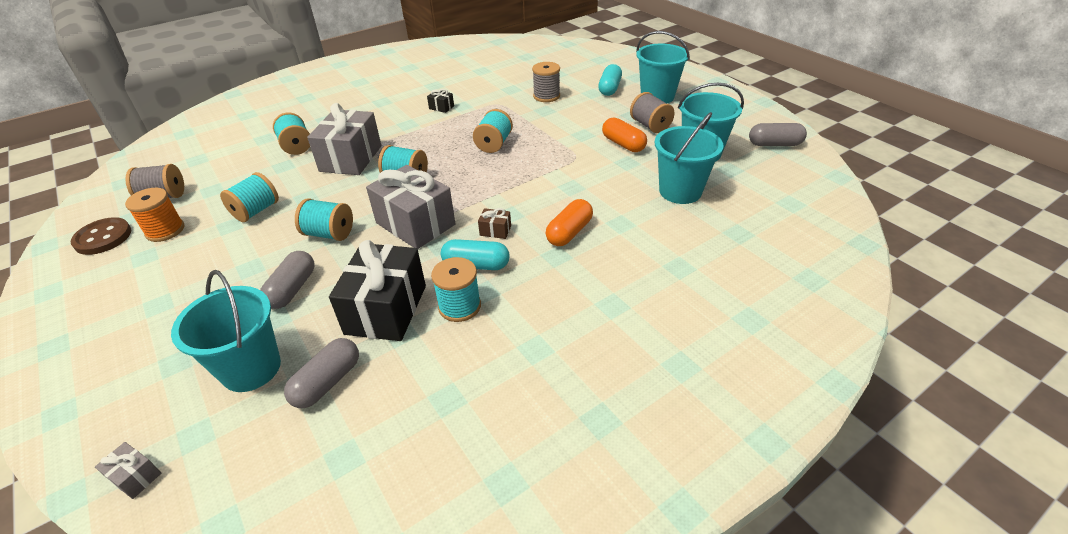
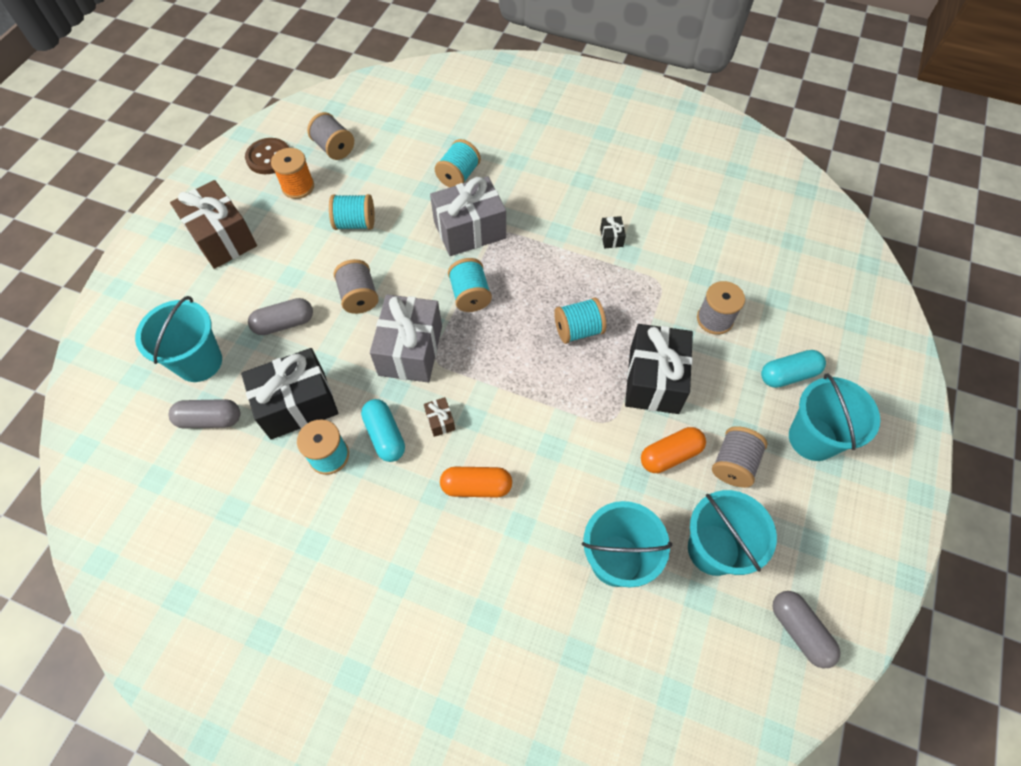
camera: 55 degrees right, 20 degrees up
grey gift [95,442,161,499] -> none
turquoise spool [295,198,353,241] -> grey spool [334,259,379,314]
orange capsule [602,117,647,152] -> orange capsule turned 45 degrees clockwise [641,427,706,473]
none -> brown gift [170,180,257,269]
none -> black gift [625,324,693,414]

